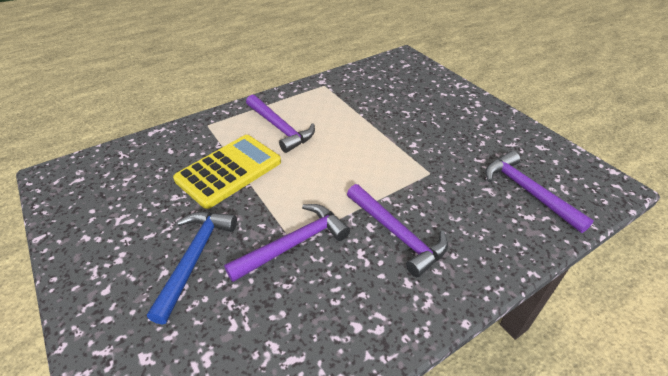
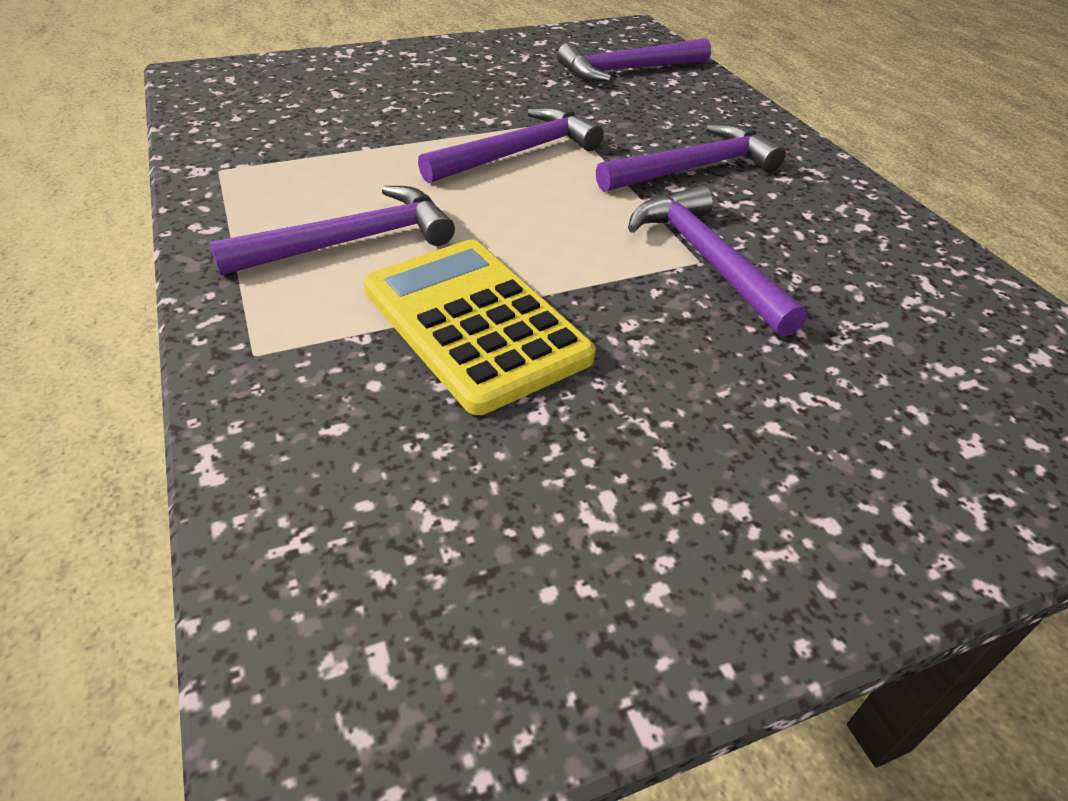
camera: 80 degrees left, 0 degrees up
blue hammer [147,212,237,325] -> none
none -> purple hammer [418,107,603,183]

